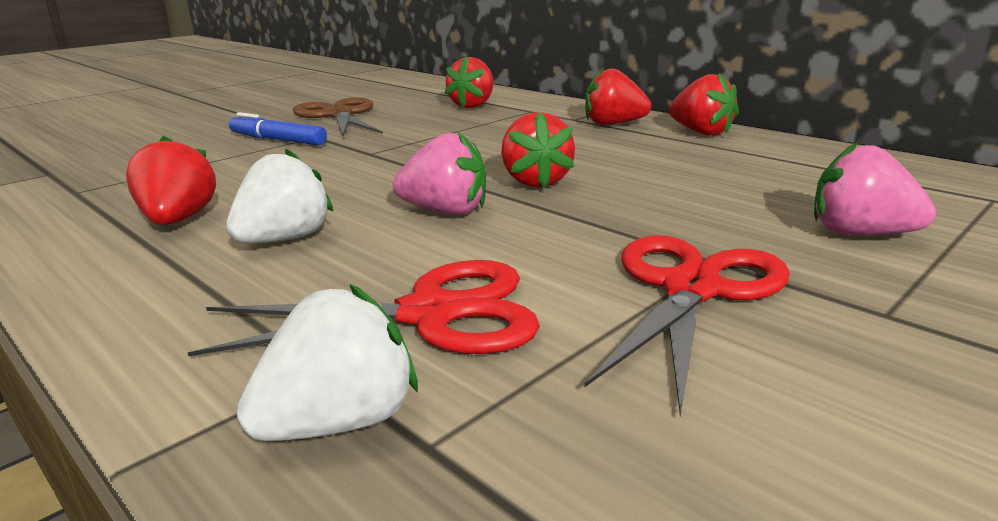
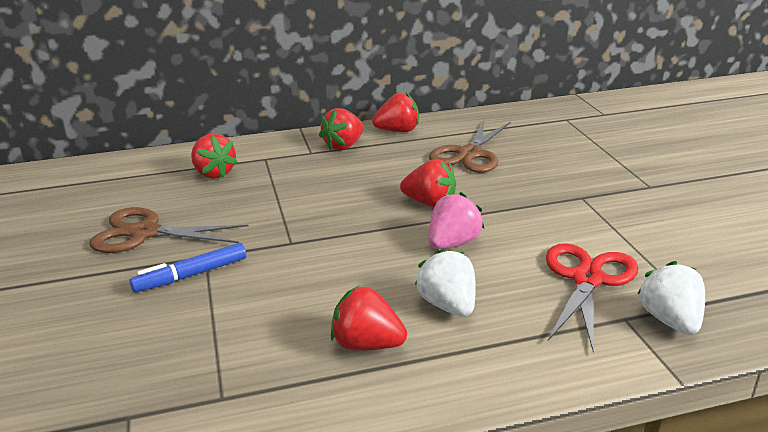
camera: 60 degrees left, 5 degrees up
red scissors [584,235,790,416] -> none
pink strawberry [814,142,936,235] -> none
none -> brown scissors [429,121,511,173]

